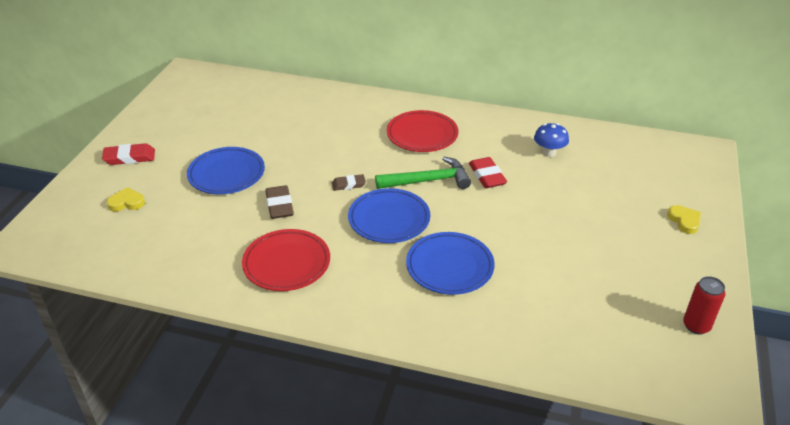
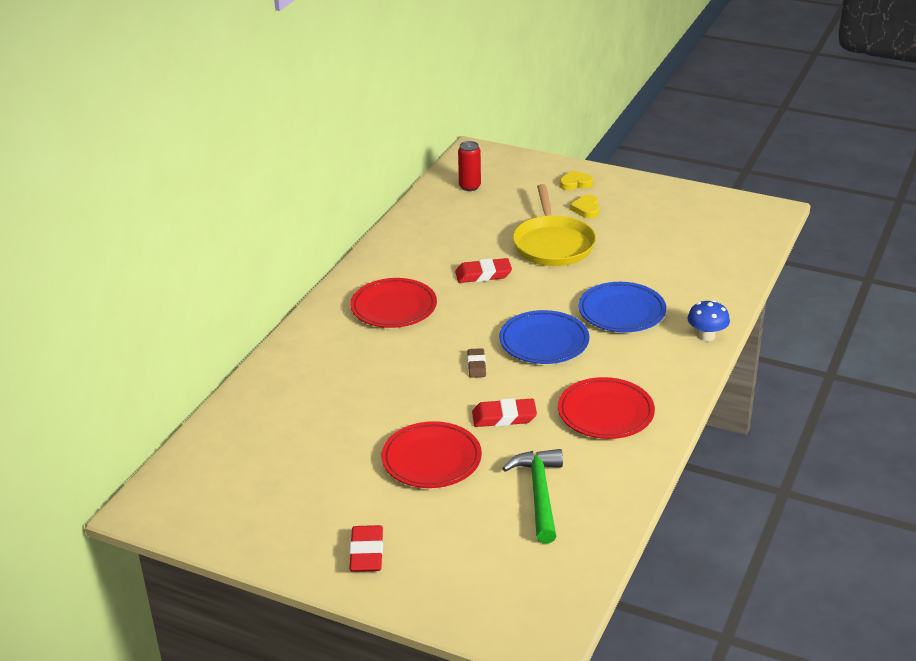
camera: 80 degrees left, 5 degrees down
yellow heart [107,187,145,212] -> yellow heart moved to [570,195,599,218]
blue plate [187,147,265,194] -> red plate [382,421,482,488]
brown eraser [265,185,294,219] -> red eraser [472,398,537,427]
green hammer [375,157,471,189] -> green hammer moved to [502,449,563,544]
blue mushroom [534,123,569,157] -> blue mushroom moved to [687,300,730,341]
red can [683,276,725,334] -> red can moved to [458,141,481,191]
none -> yellow pan [513,184,596,266]

